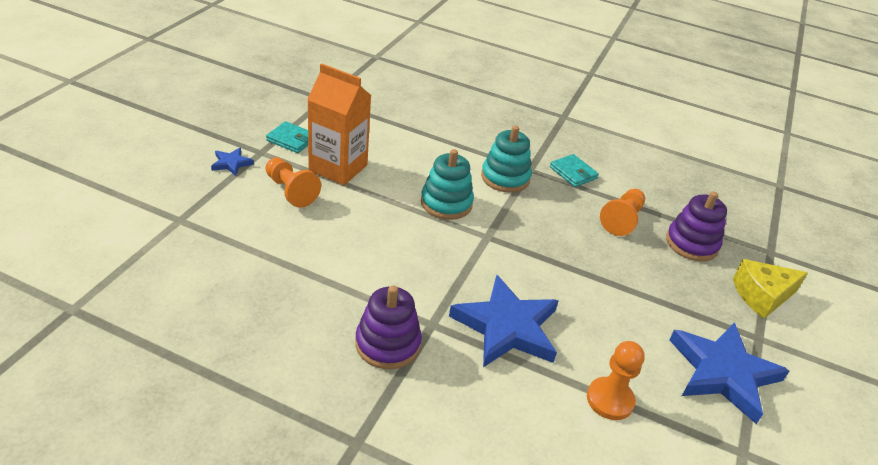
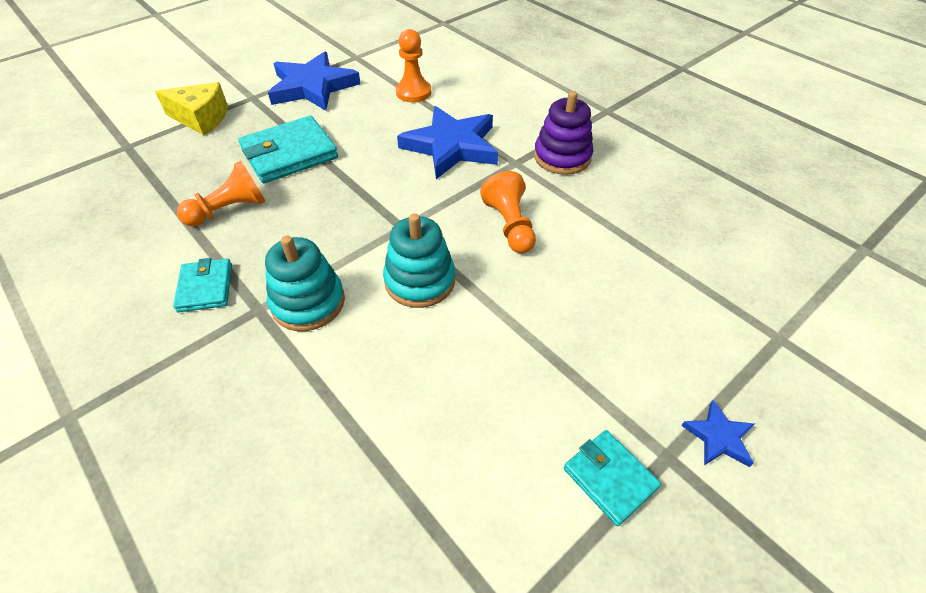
camera: 150 degrees left, 10 degrees up
orange pawn [265,157,321,208] -> orange pawn moved to [480,171,536,253]
orange carton [307,63,371,185] -> none
purple stacking toy [666,191,727,261] -> none
none -> turquoise wallet [238,116,338,183]

